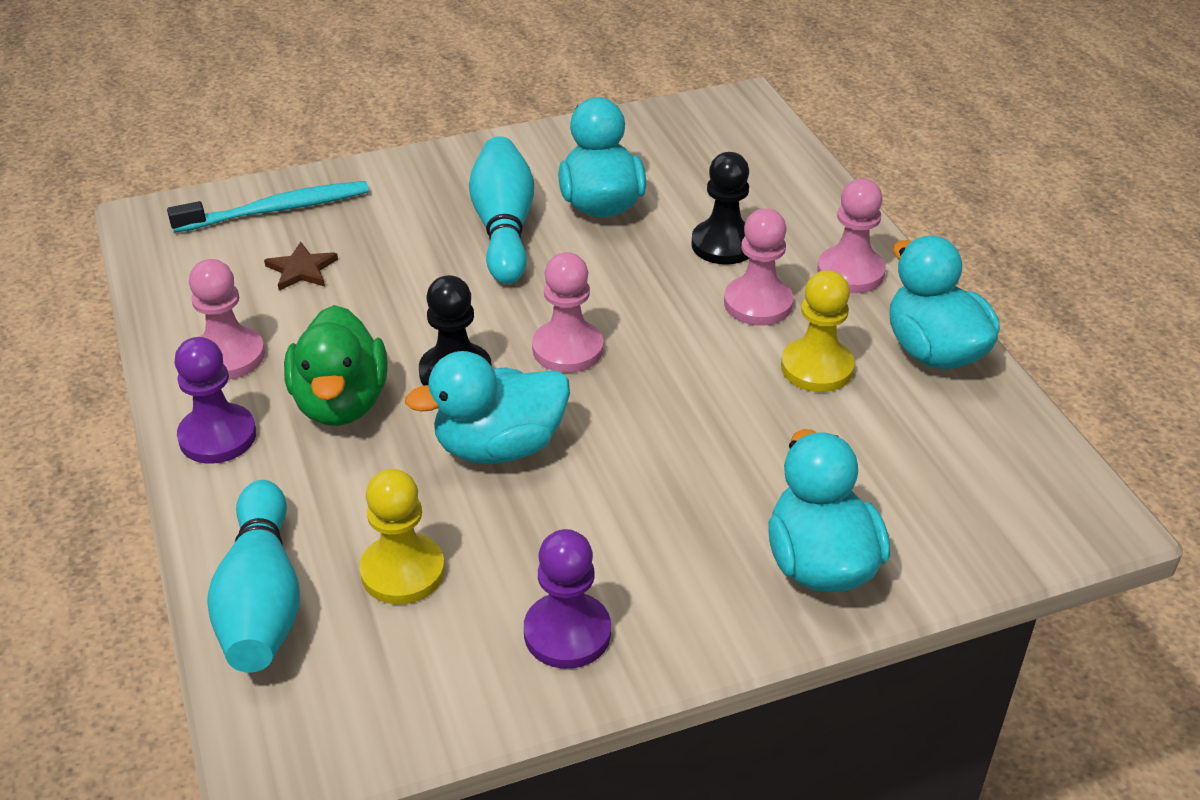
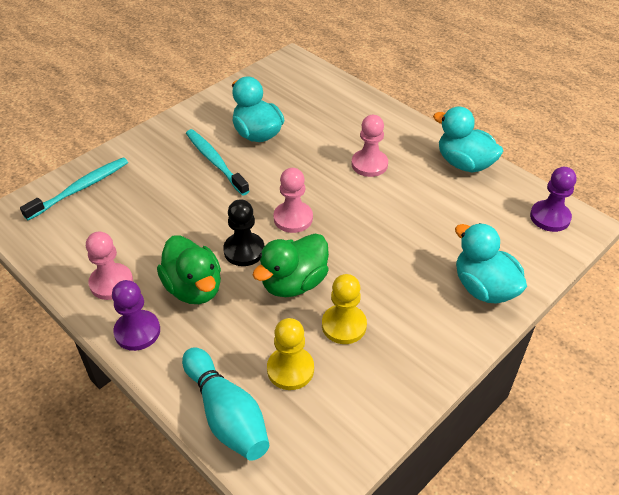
camera: 25 degrees left, 5 degrees up
brown star [264,242,338,291] -> none
turquoise duck [405,351,570,464] -> green duck [253,234,329,297]
turquoise bowling pin [469,136,534,284] -> turquoise toothbrush [186,129,249,196]
purple pawn [524,529,611,669] -> purple pawn moved to [530,167,576,232]
black pawn [691,152,749,265] -> none
yellow pawn [781,270,855,392] -> yellow pawn moved to [322,274,367,344]
pink pawn [817,178,886,293] -> none

